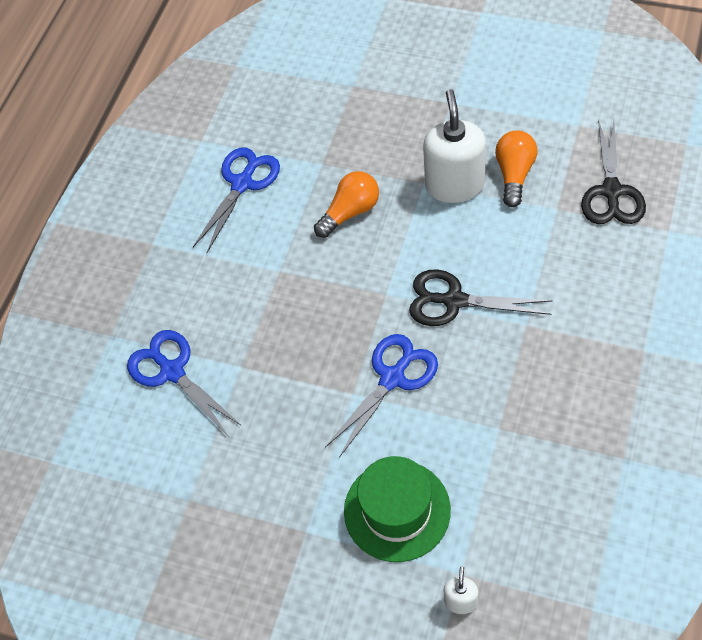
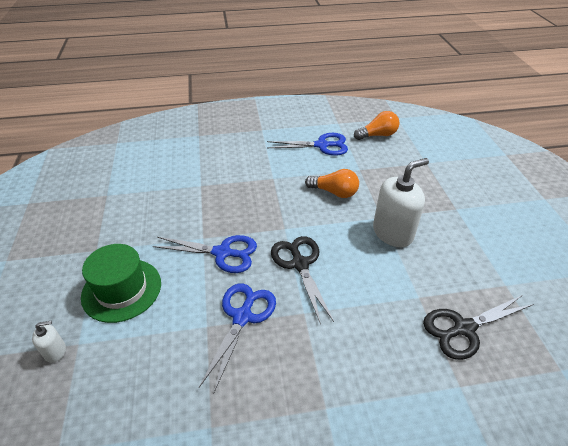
camera: 55 degrees right, 15 degrees down
blue scissors [127,330,242,435] -> blue scissors moved to [199,283,276,394]
orange light bulb [495,130,538,207] -> orange light bulb moved to [354,111,399,140]

